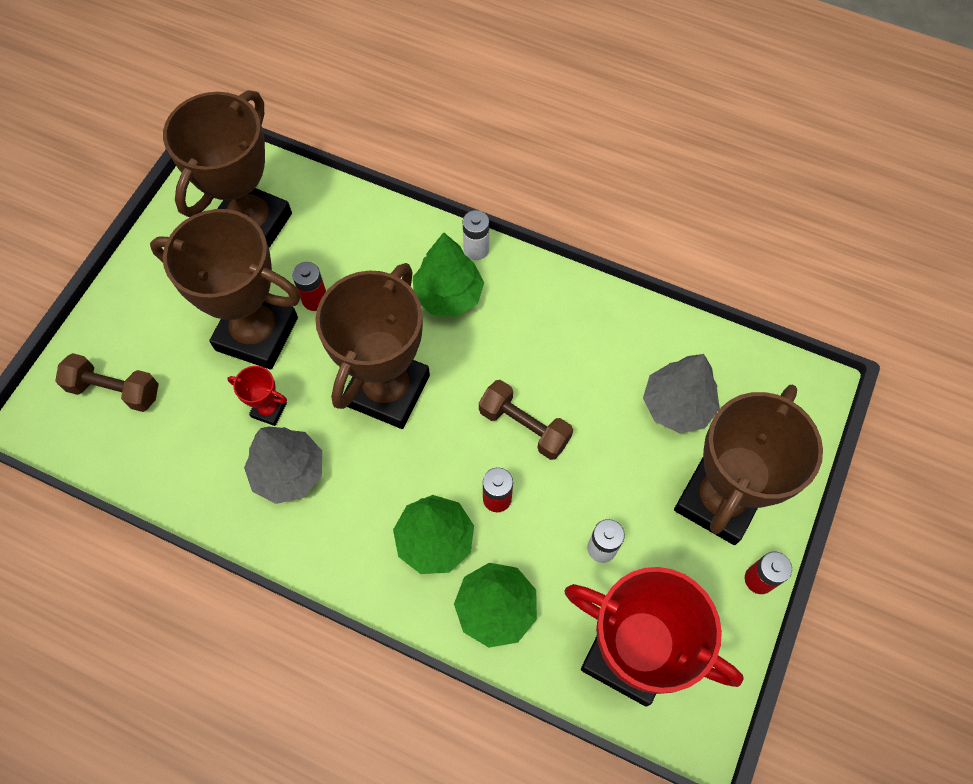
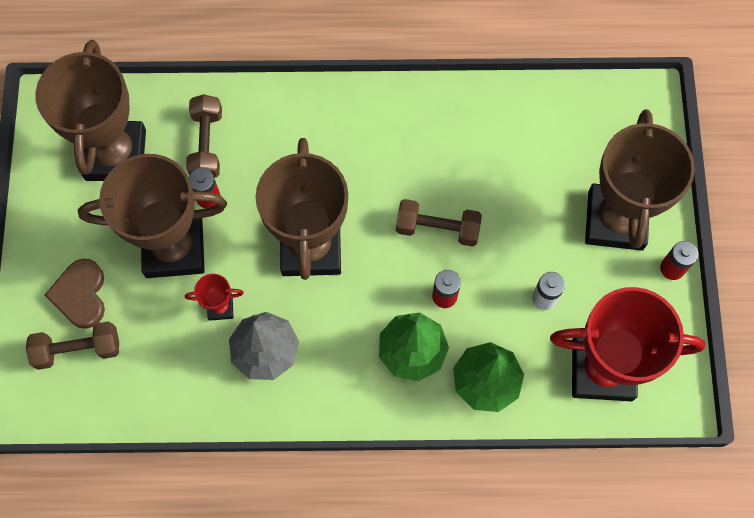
camera: 25 degrees left, 5 degrees up
green tree [413,232,484,317] -> none
white battery [463,210,489,260] -> none
grey tree [643,354,720,433] -> none
none -> brown heart [45,259,105,329]
none -> brown dumbbell [186,94,222,178]

